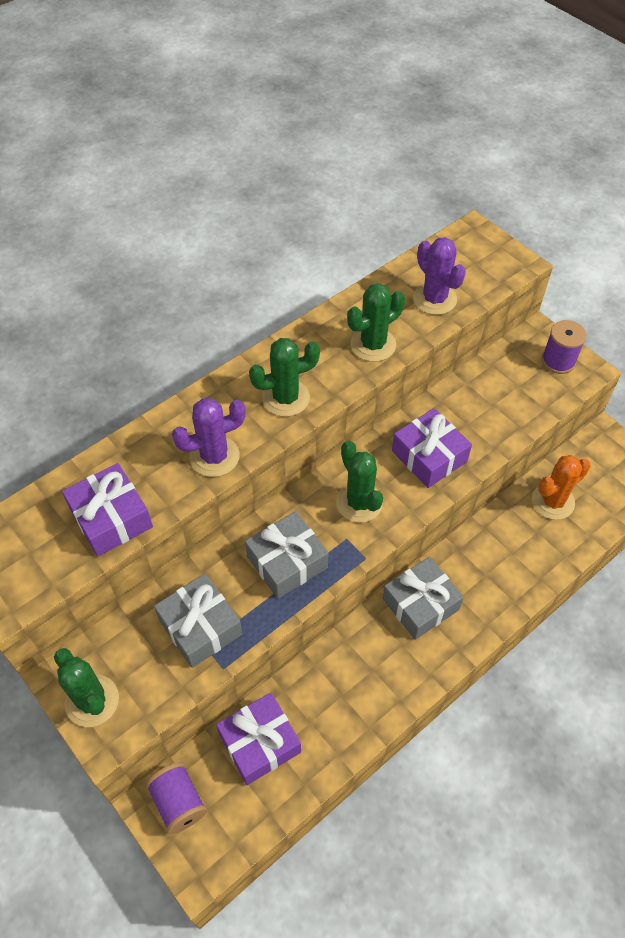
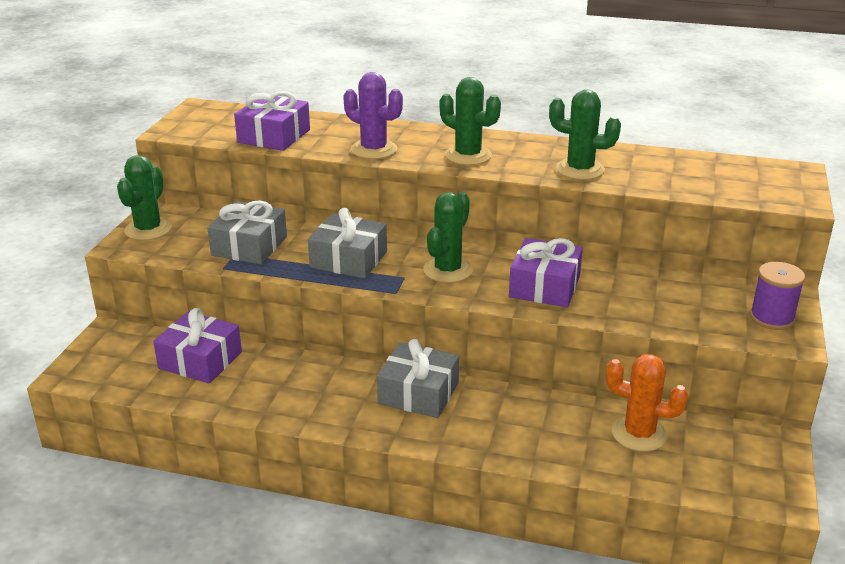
camera: 55 degrees right, 25 degrees down
purple spool [145,762,207,834] -> none
purple cactus [413,237,466,315] -> none

